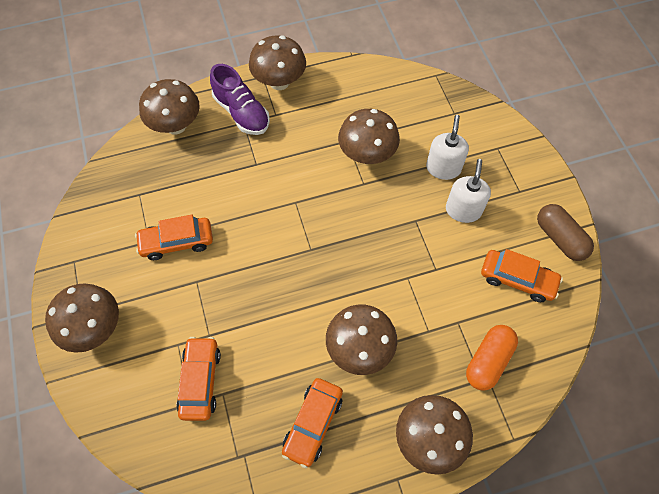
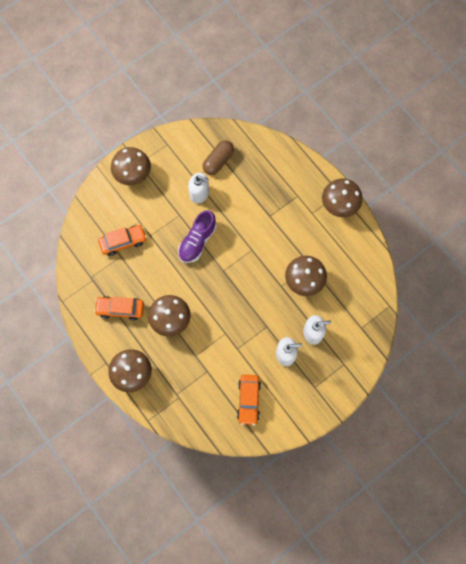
camera: 70 degrees right, 10 degrees up
orange car [135,215,213,260] -> white soap dispenser [188,173,209,204]
brown mushroom [139,79,200,135] -> none
purple shoe [210,64,270,135] -> purple shoe moved to [178,210,217,263]
orange capsule [466,325,518,391] -> none
brown capsule [537,204,594,261] -> brown capsule moved to [203,140,234,175]

